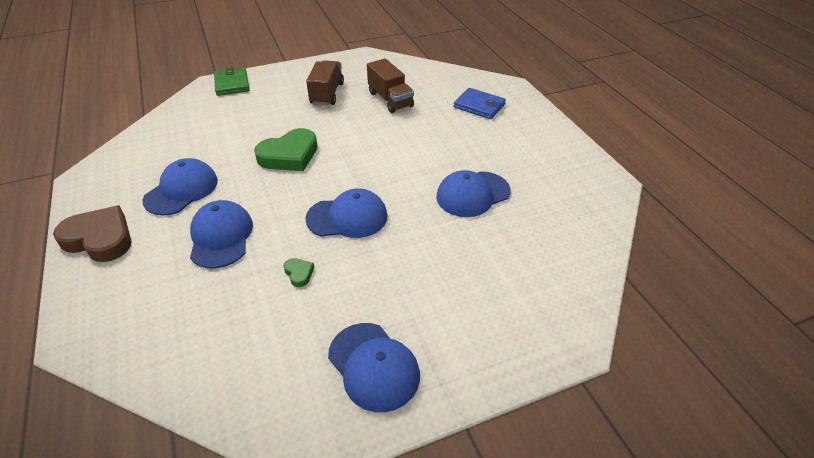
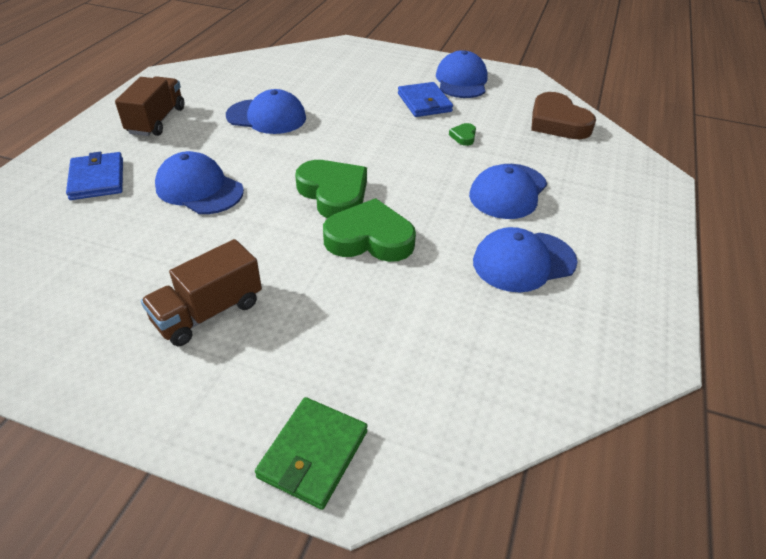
camera: 140 degrees left, 0 degrees up
brown heart [53,205,132,262] -> brown heart moved to [531,92,596,139]
blue cap [305,188,387,238] -> blue cap moved to [155,151,244,214]
brown truck [367,58,414,113] -> brown truck moved to [115,76,184,136]
none -> green heart [295,160,367,218]
none -> blue wallet [398,82,453,117]

